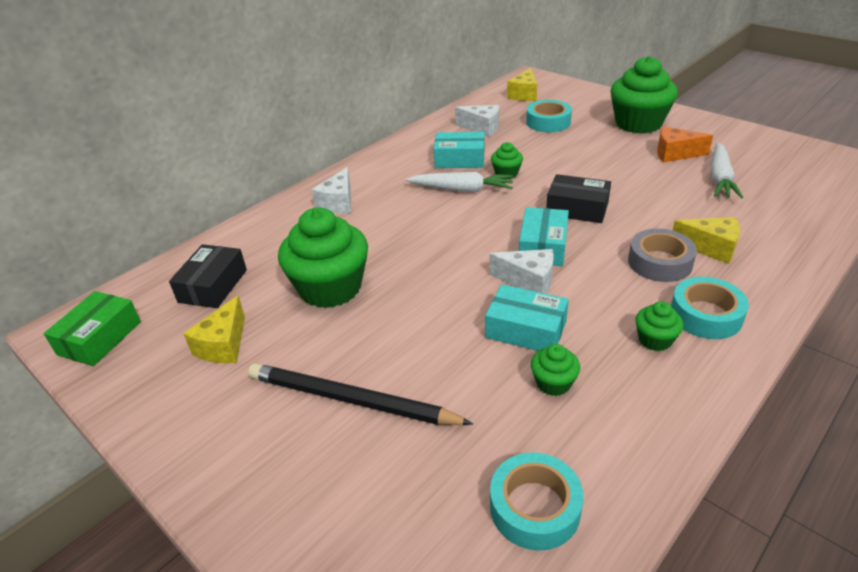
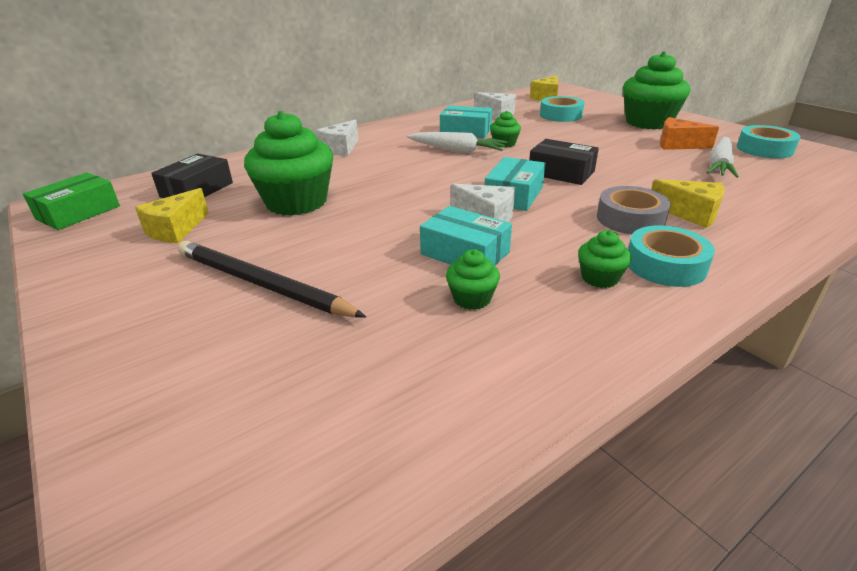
camera: 10 degrees right, 5 degrees down
turquoise tape [490,452,584,551] -> turquoise tape moved to [737,125,800,158]

